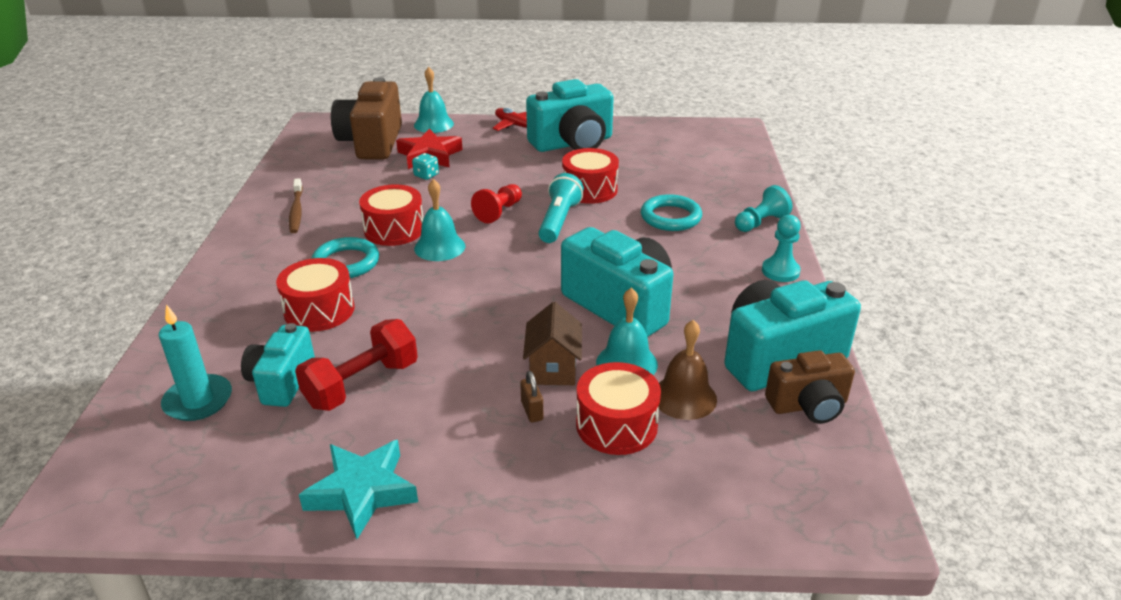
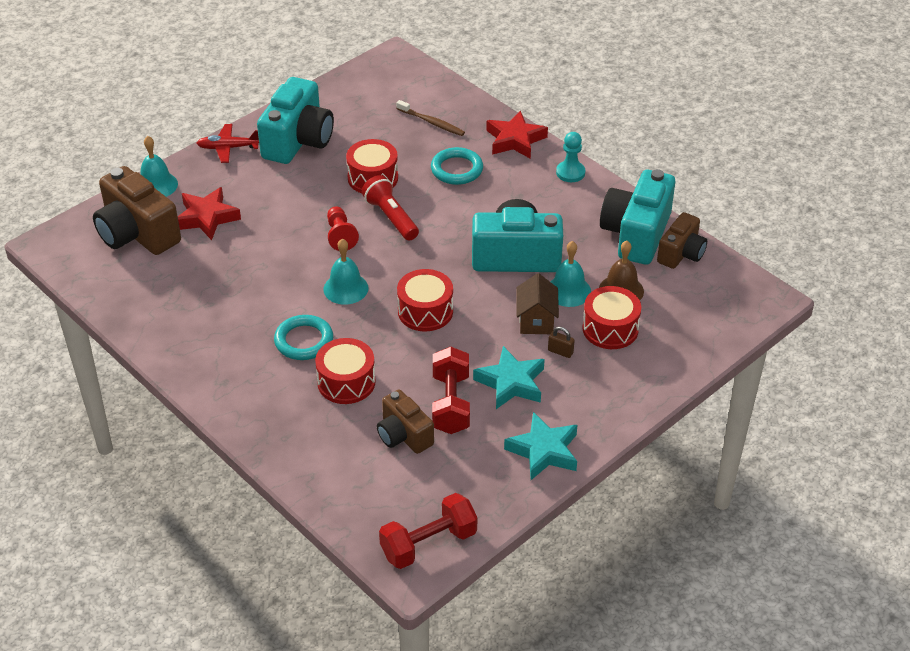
camera: 45 degrees left, 10 degrees up
turquoise candle [159,304,232,421] -> none
turquoise camera [241,323,315,407] -> brown camera [377,389,434,454]
brown toothbrush [289,178,303,233] -> brown toothbrush moved to [396,100,465,136]
red drum [359,184,424,246] -> red drum moved to [397,269,453,331]
turquoise dice [412,153,439,180] -> none
brown house [523,302,582,385] -> brown house turned 45 degrees clockwise [517,273,559,334]
turquoise flashlight [538,173,584,243] -> red flashlight [362,175,419,241]
turquoise pawn [735,185,792,232] -> red star [486,110,548,159]
none -> red dumbbell [379,493,477,569]
none -> turquoise star [473,346,545,409]

